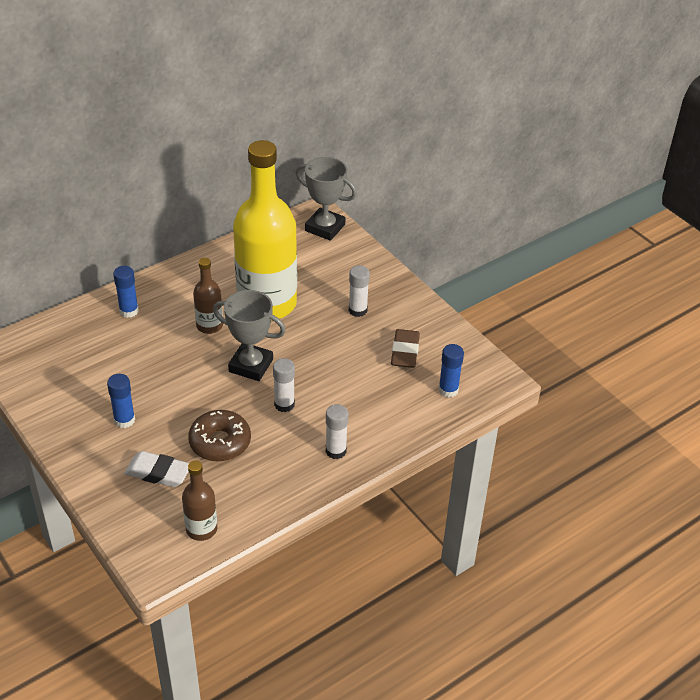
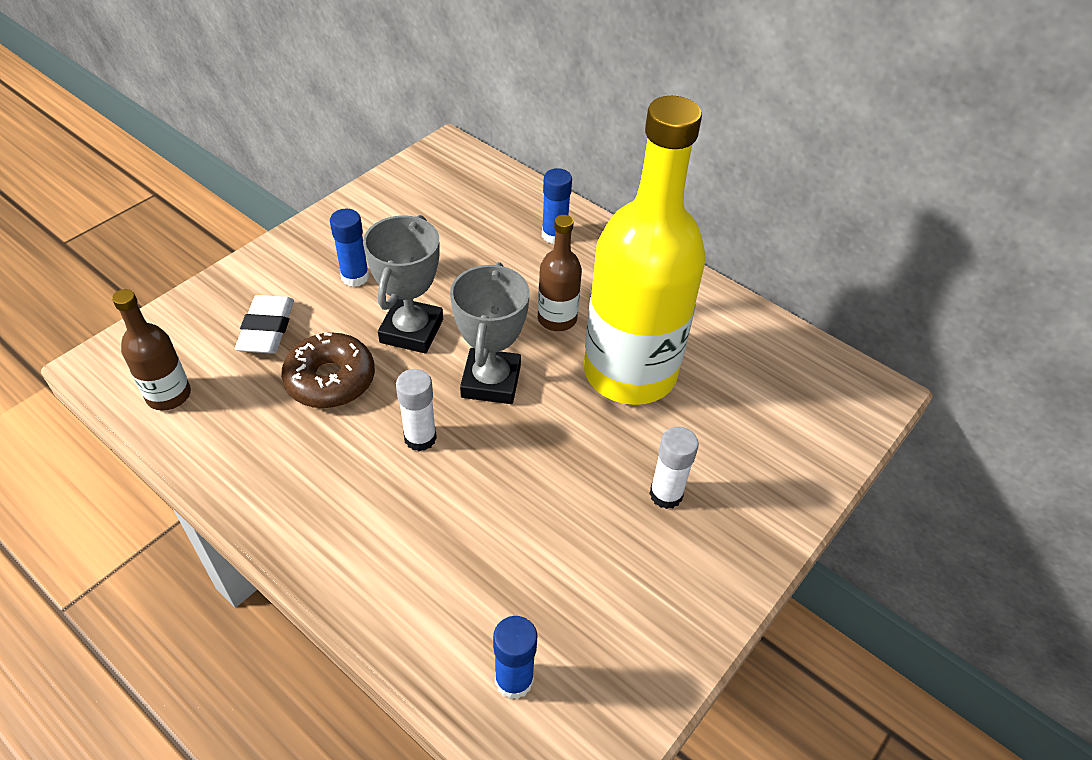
camera: 75 degrees right, 5 degrees up
grey trophy [296,157,357,241] -> grey trophy moved to [363,215,443,354]
white glue stick [326,404,348,459] -> none
brown eraser [391,329,420,368] -> none

